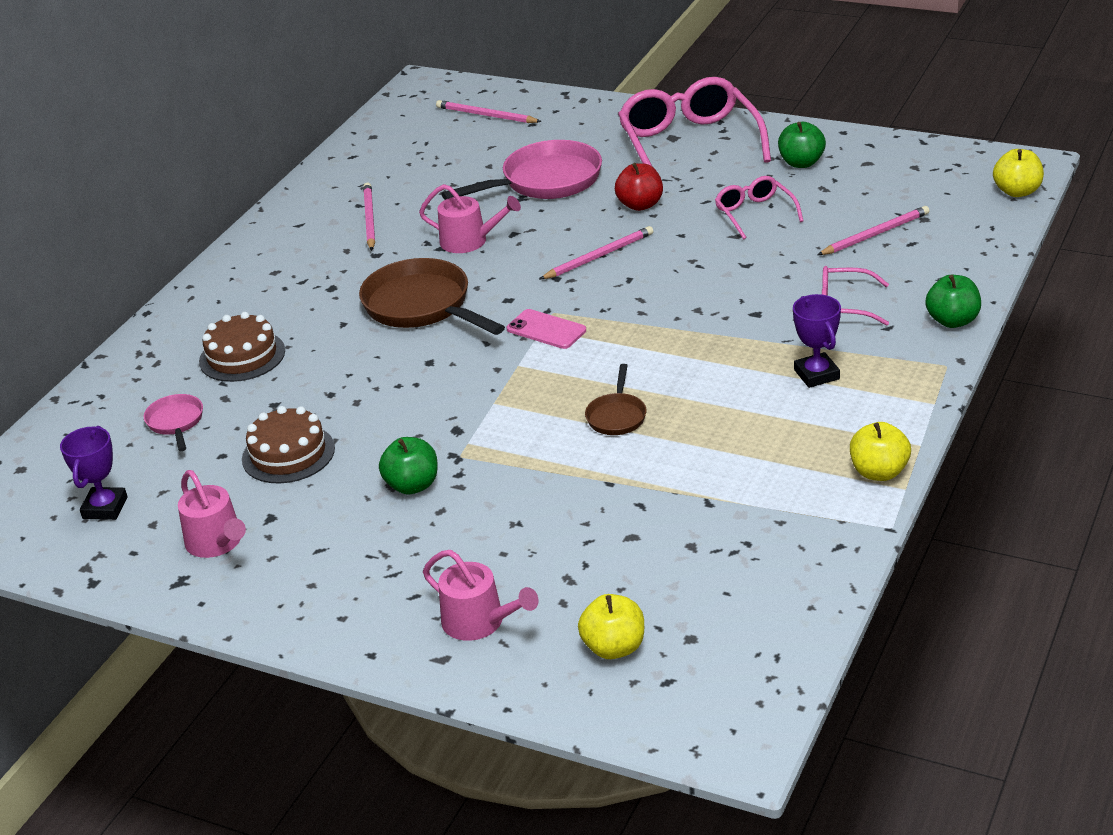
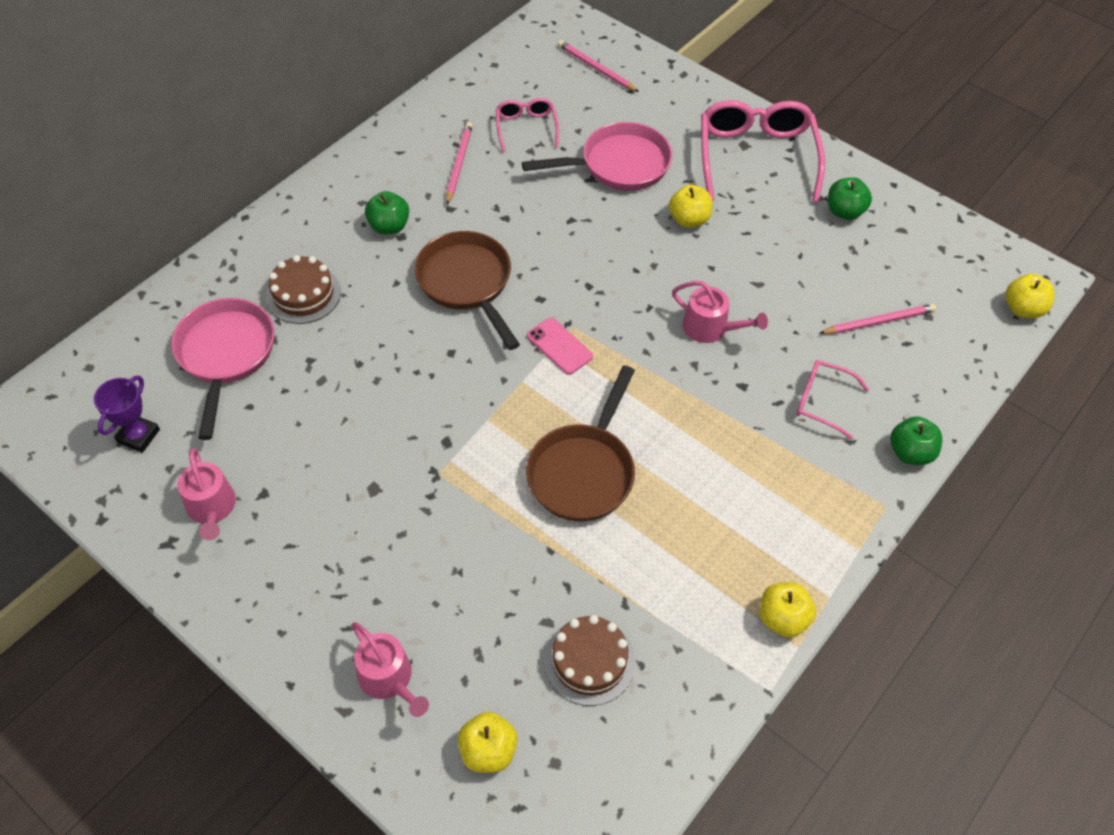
camera: 10 degrees right, 20 degrees up
pink pan [144,394,203,451] -> pink pan [171,298,275,440], size x1.97
brown cake [242,406,335,484] -> brown cake moved to [544,615,635,706]
green apple [379,437,438,495] -> green apple moved to [365,191,409,235]
pink watering can [419,184,521,253] -> pink watering can moved to [672,281,768,343]
pink pencil [540,226,653,279] -> none
brown pan [585,364,646,435] -> brown pan [526,366,635,522], size x1.97
red apple [615,163,663,211] -> yellow apple [669,185,712,227]
pink glasses [715,176,804,239] -> pink glasses moved to [496,98,559,152]
purple trophy [793,294,841,388] -> none

